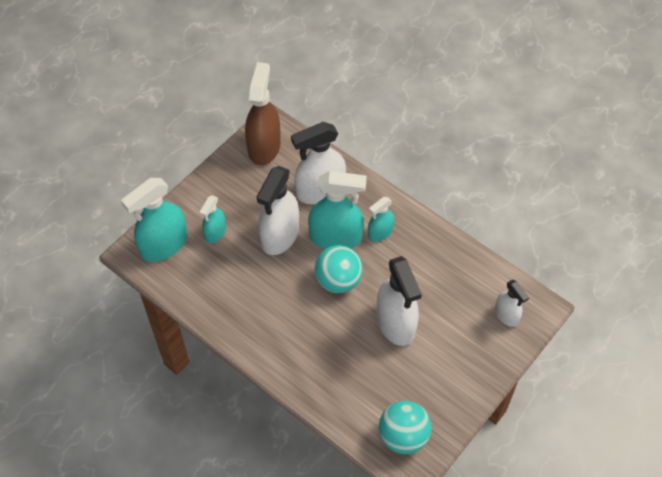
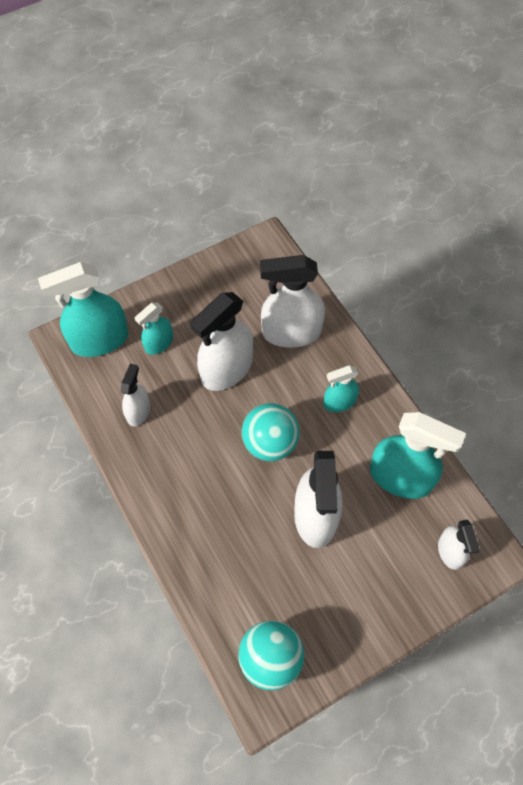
camera: 20 degrees right, 5 degrees up
brown spray bottle [245,62,281,165] -> none
turquoise spray bottle [308,171,367,249] -> turquoise spray bottle moved to [370,412,466,499]
none -> white spray bottle [120,363,150,426]

